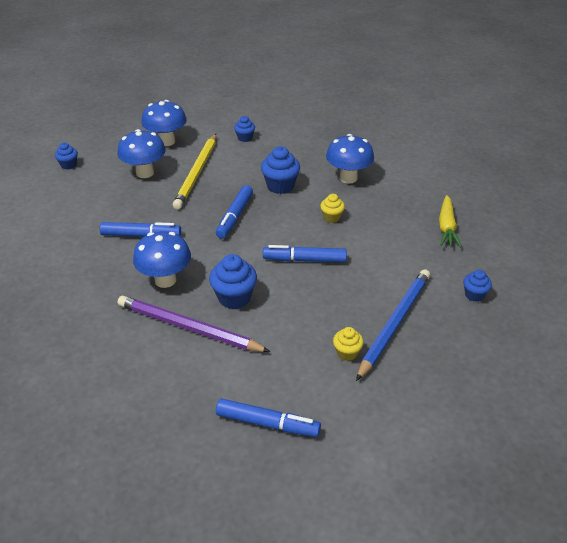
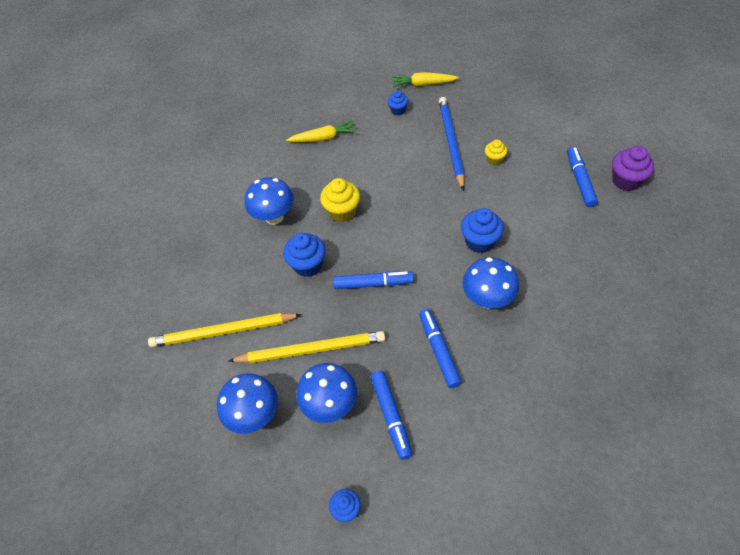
camera: 105 degrees left, 15 degrees up
purple pencil [118,296,271,352] -> none
blue cupcake [234,116,255,142] -> yellow pencil [148,313,302,347]
blue marker [263,245,347,262] -> blue marker moved to [371,370,412,460]
yellow cupcake [320,194,345,223] -> yellow cupcake [320,178,360,222], size x1.69
blue pencil [356,269,430,381] -> blue pencil turned 75 degrees clockwise [439,97,465,191]
none -> yellow carrot [392,72,459,87]
none -> purple cupcake [612,146,654,191]

